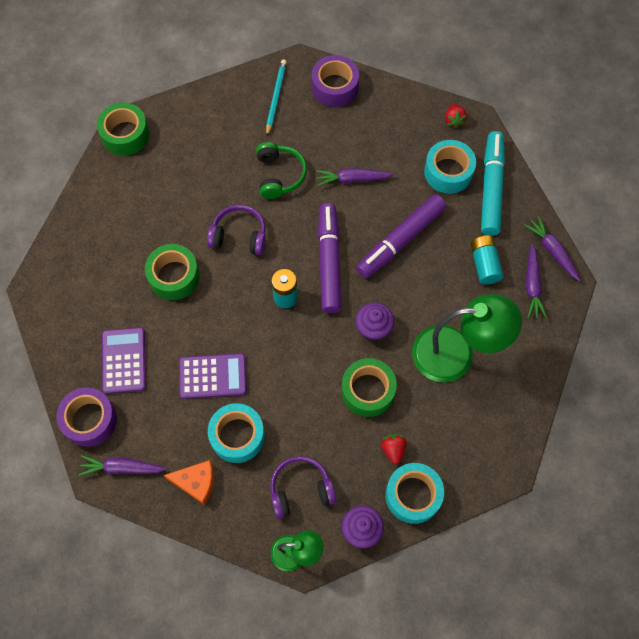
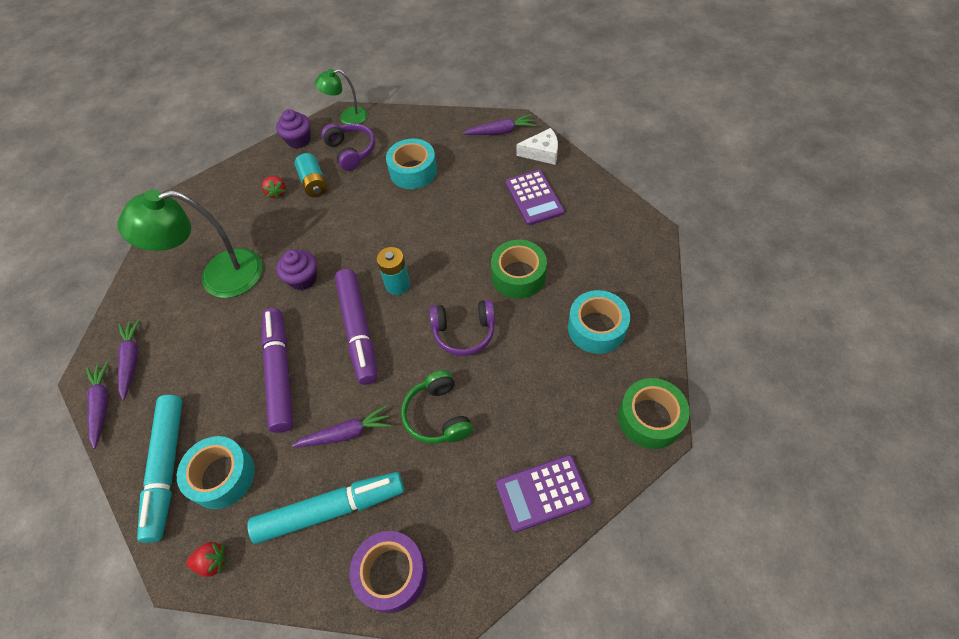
camera: 170 degrees right, 10 degrees down
purple tape [56,387,117,447] -> white cheese [517,128,558,165]
orange cheese [164,460,214,505] -> none
purple calculator [179,353,247,399] -> purple calculator moved to [496,455,591,532]
turquoise pencil [266,60,287,136] -> none
purple headphones [270,456,337,519] -> purple headphones turned 90 degrees counterclockwise [321,123,375,171]
green tape [341,358,397,417] -> none
purple marker [356,194,446,278] -> purple marker turned 45 degrees counterclockwise [261,308,293,433]
turquoise tape [385,463,444,524] -> turquoise tape moved to [568,290,630,354]
red strawberry [445,104,467,129] -> red strawberry turned 105 degrees clockwise [186,542,227,577]
turquoise battery [471,235,504,285] -> turquoise battery moved to [294,153,328,197]
purple carrot [524,216,581,281] -> purple carrot turned 150 degrees counterclockwise [86,362,109,449]
none -> turquoise marker [247,472,404,544]

